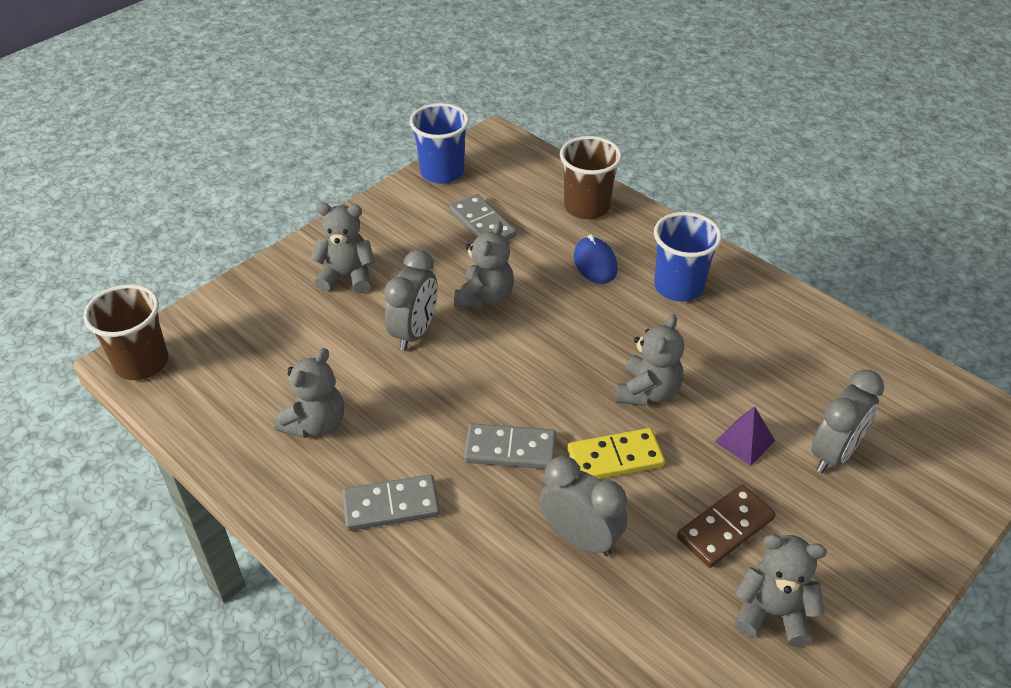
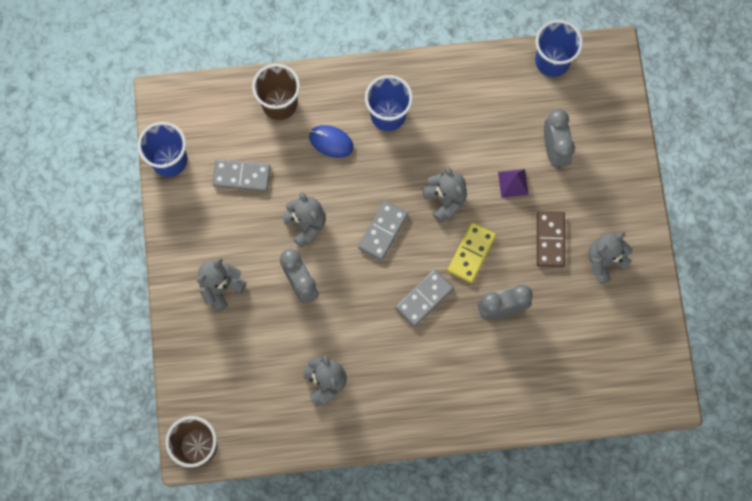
camera: 50 degrees left, 30 degrees up
grey domino [342,474,440,531] -> grey domino moved to [358,201,408,261]
none -> blue cup [535,20,583,77]

